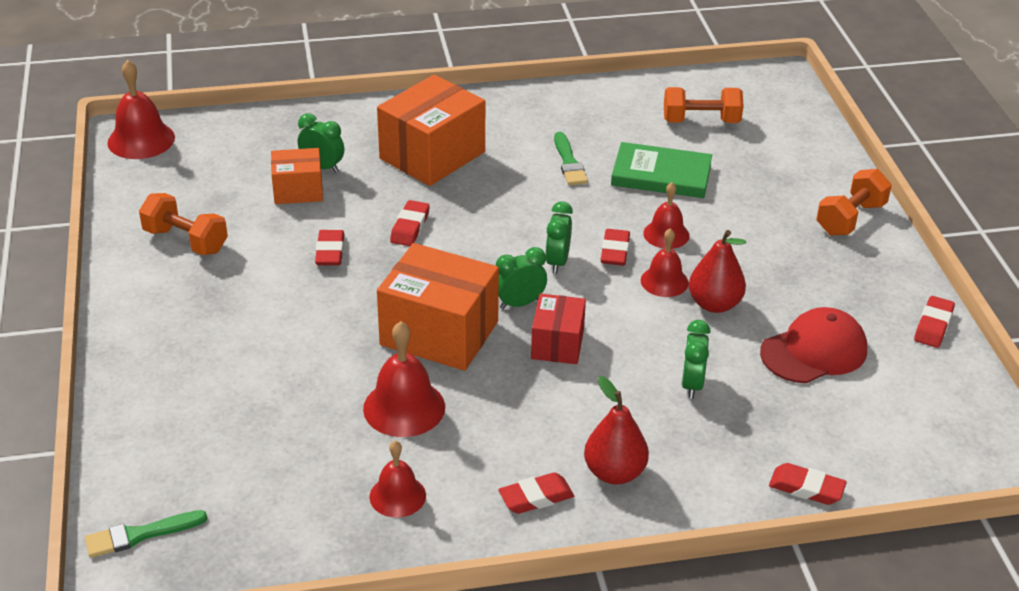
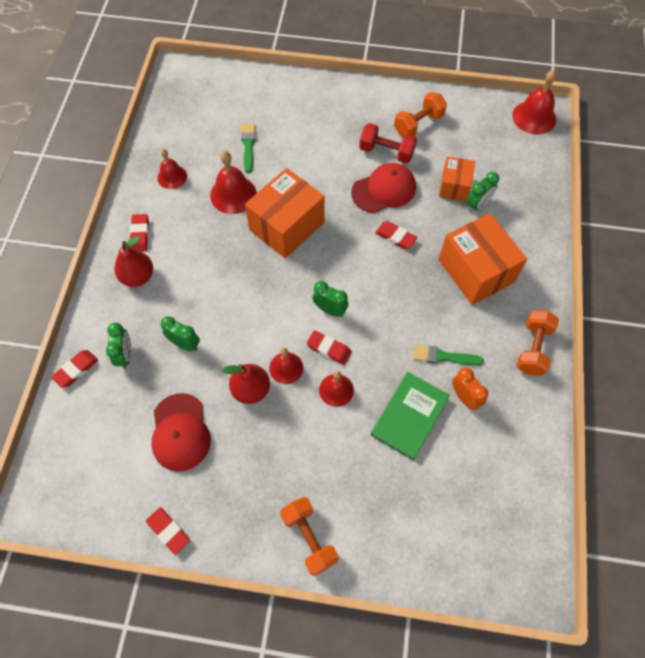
camera: 110 degrees right, 25 degrees up
green brush [85,510,207,558] -> green brush moved to [241,124,256,173]
red eraser [315,230,344,265] -> red cap [351,163,416,213]
green clock [496,247,547,309] -> green clock moved to [106,323,131,369]
red box [531,294,586,364] -> none
orange dumbbell [664,87,744,123] -> orange dumbbell moved to [516,310,559,376]
none -> red dumbbell [359,123,417,164]
none -> orange clock [452,367,488,410]

